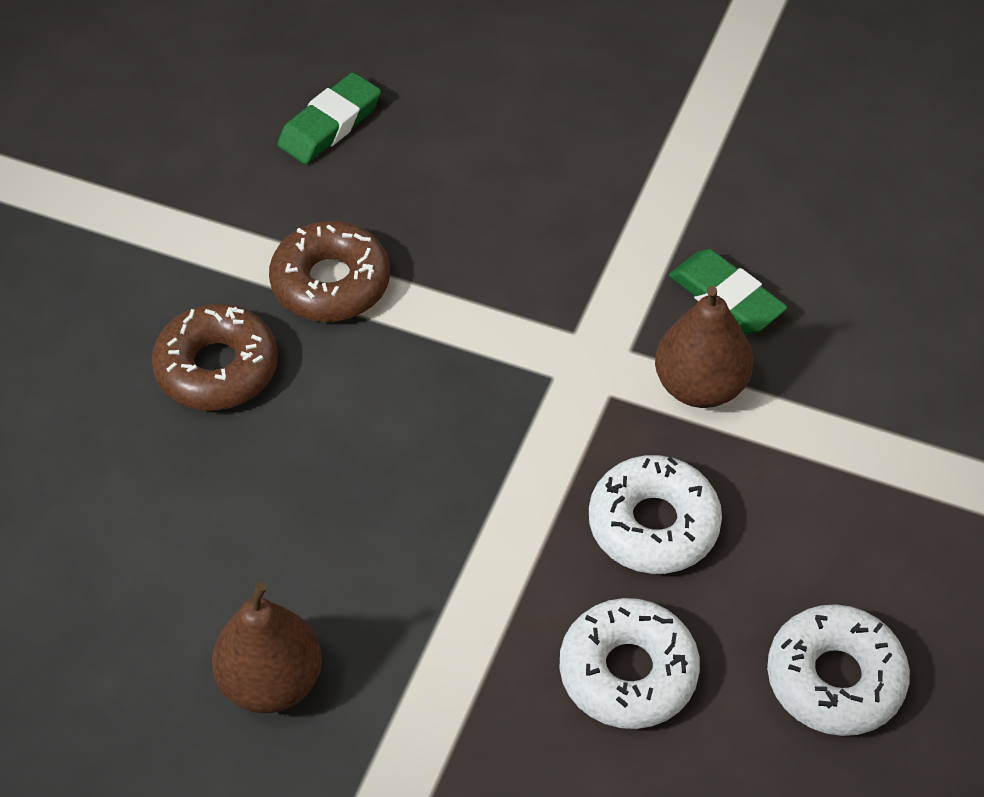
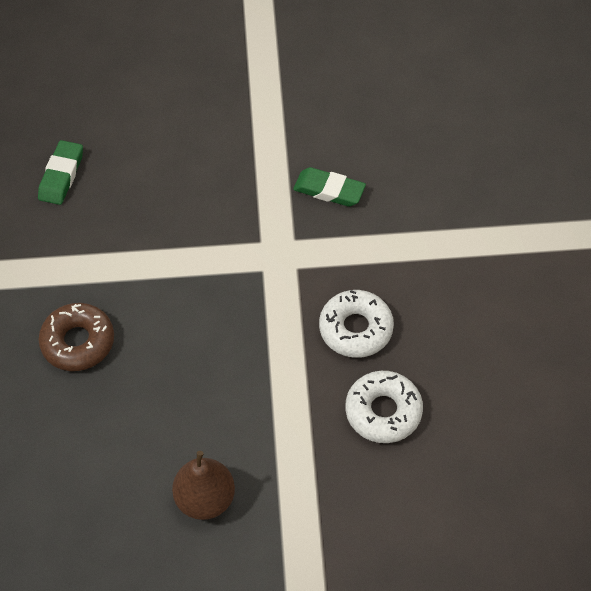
camera: 25 degrees left, 5 degrees up
brown donut [269,221,390,322] -> none
brown pear [655,286,753,408] -> none
white donut [767,604,910,736] -> none

